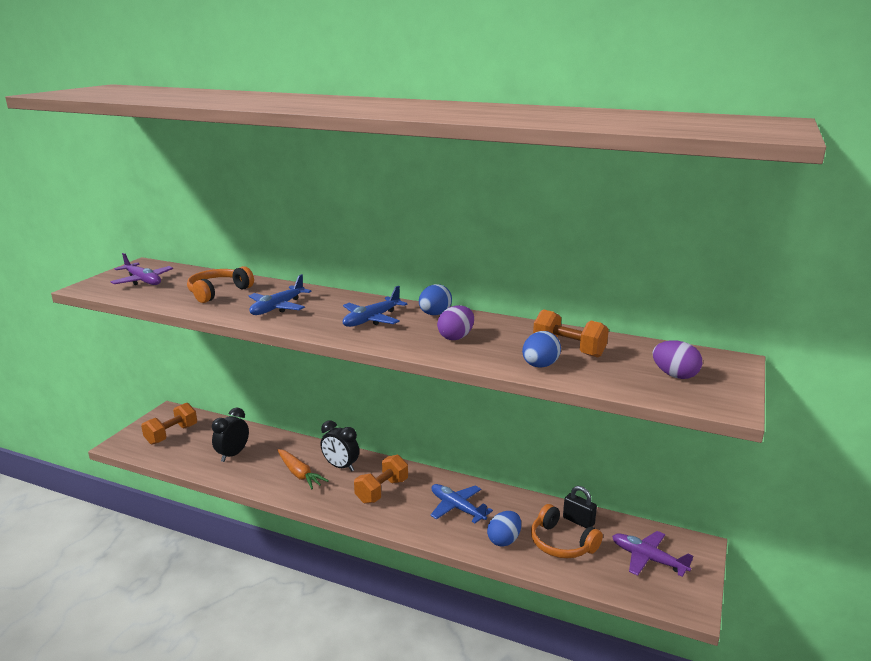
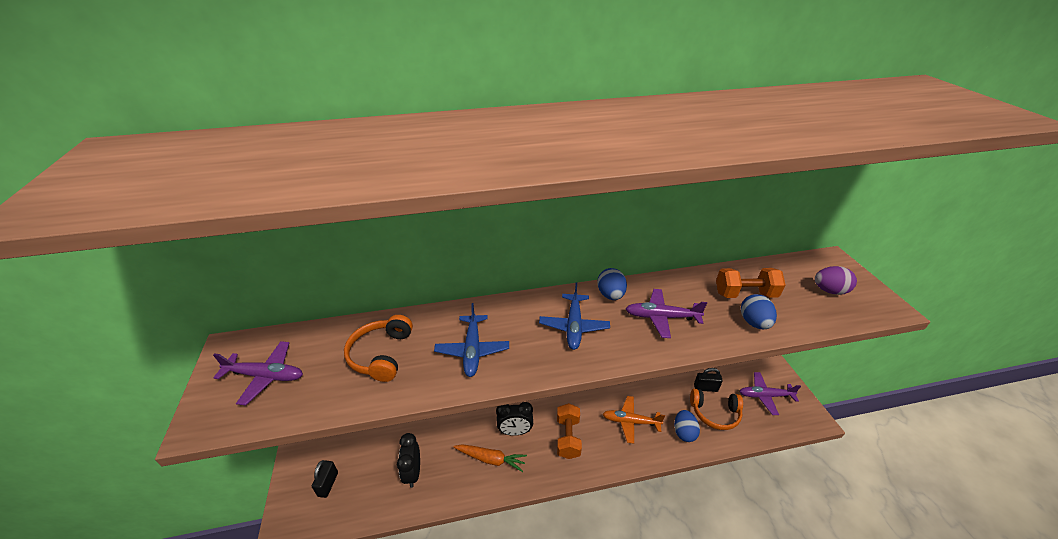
camera: 35 degrees left, 15 degrees up
orange dumbbell [141,403,197,445] -> black padlock [312,460,338,498]
blue plane [430,484,493,523] -> orange plane [603,396,665,444]
purple egg [437,305,474,340] -> purple plane [626,289,707,338]

